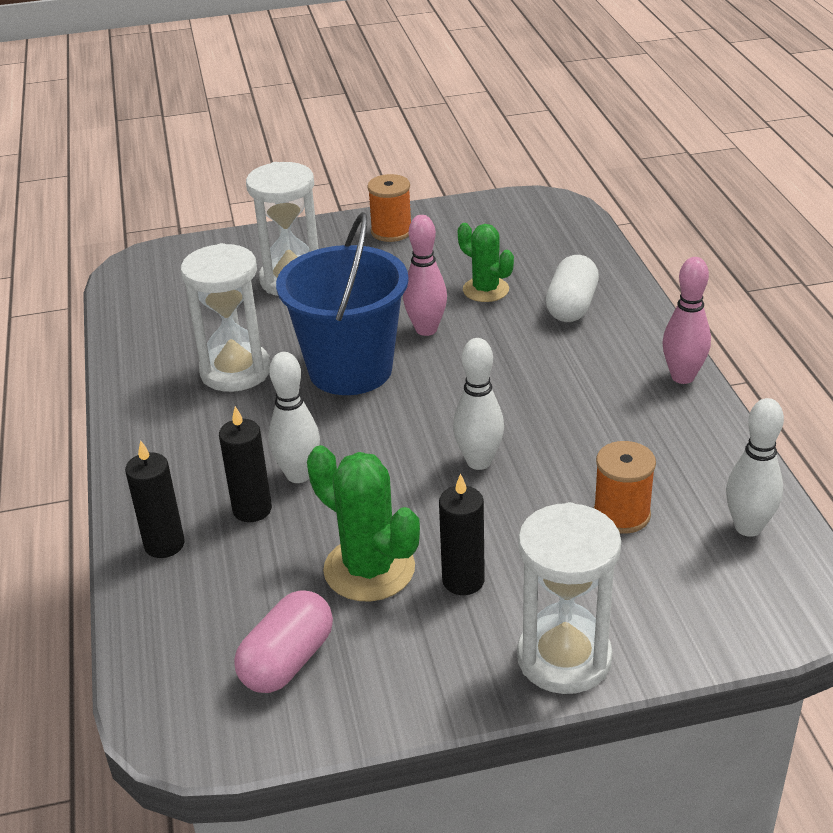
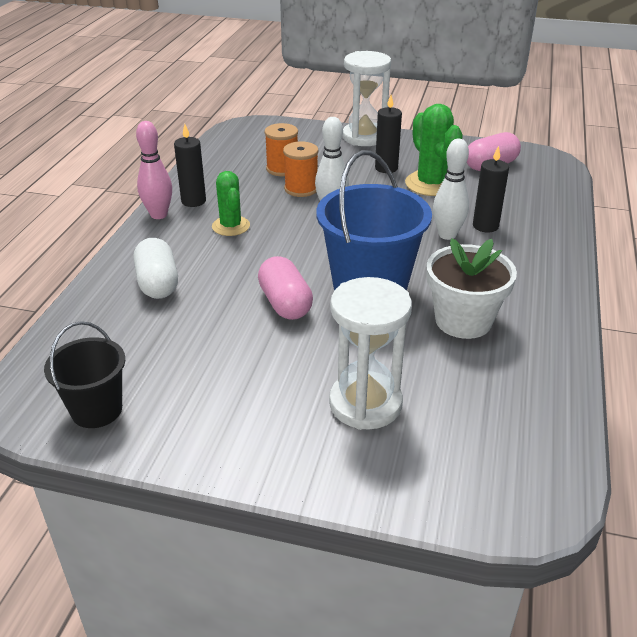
camera: 155 degrees left, 0 degrees up
black candle [125,440,185,558] -> black candle moved to [174,124,206,207]
white hourglass [181,243,271,392] -> white flower pot [427,238,517,339]
orange spool [367,174,411,242] -> orange spool moved to [283,141,318,197]
pink bowling pin [403,215,447,336] -> pink capsule [258,256,313,320]
green cactus [458,223,514,302] -> green cactus moved to [212,171,250,236]
white capsule [546,255,599,322] -> white capsule turned 60 degrees counterclockwise [134,238,178,299]
white bowling pin [726,398,784,537] -> none
none -> black bucket [44,321,125,428]

